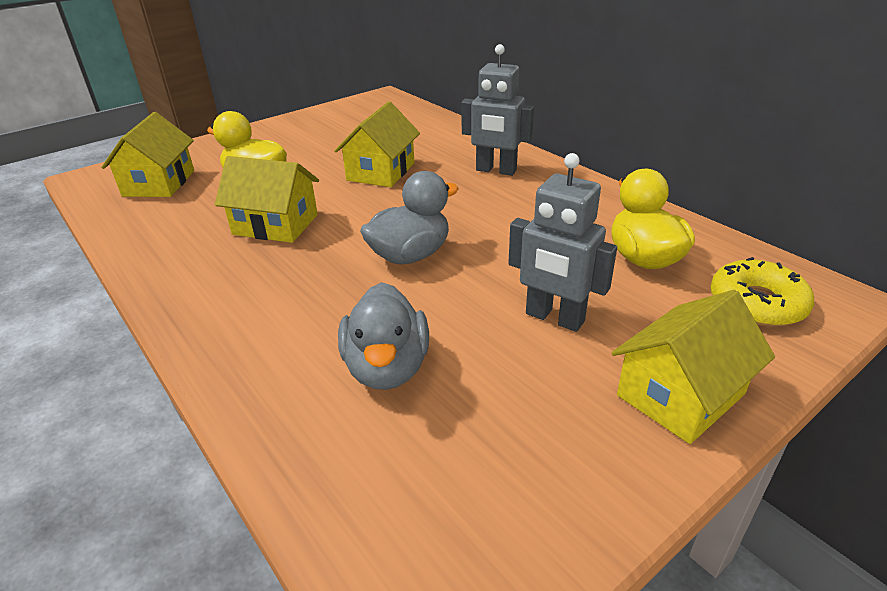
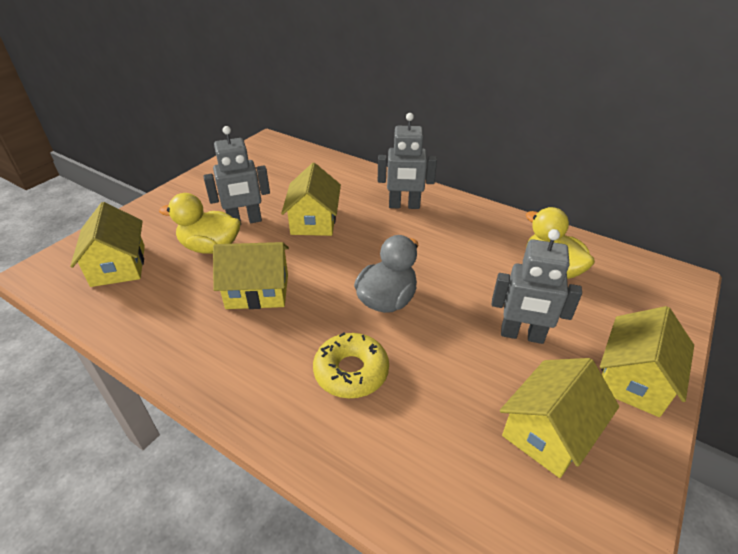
camera: 20 degrees left, 5 degrees up
grey duck [338,282,429,390] -> none
yellow donut [710,257,814,327] -> yellow donut moved to [313,333,389,398]
none -> grey robot [204,126,270,225]
none -> yellow house [500,358,619,478]

